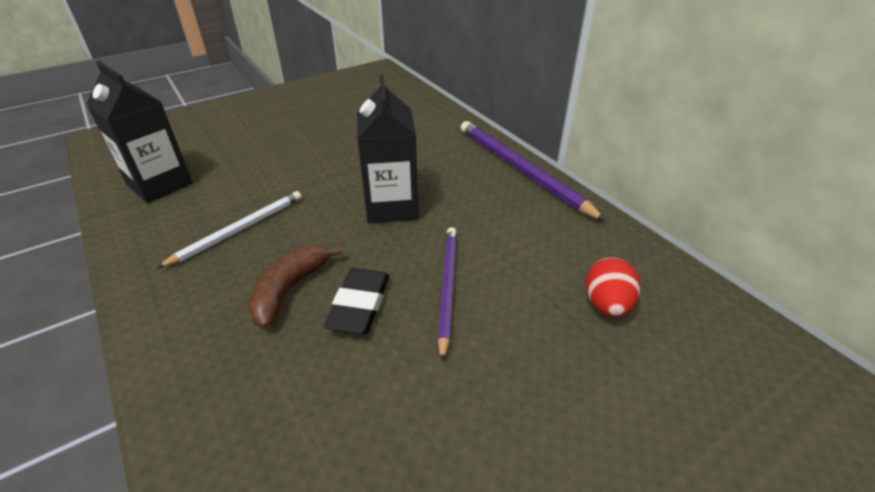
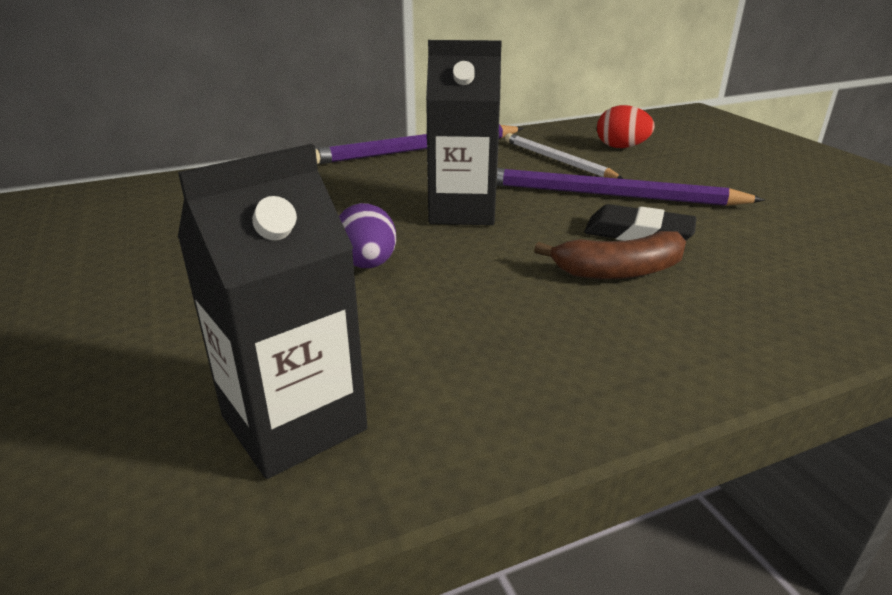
camera: 80 degrees left, 10 degrees down
white pencil [157,191,302,268] -> white pencil moved to [505,133,623,179]
brown banana [248,245,343,328] -> brown banana turned 45 degrees counterclockwise [534,231,686,279]
purple pencil [438,227,457,362] -> purple pencil [497,168,765,206], size x1.54
none -> purple egg [339,203,396,268]

